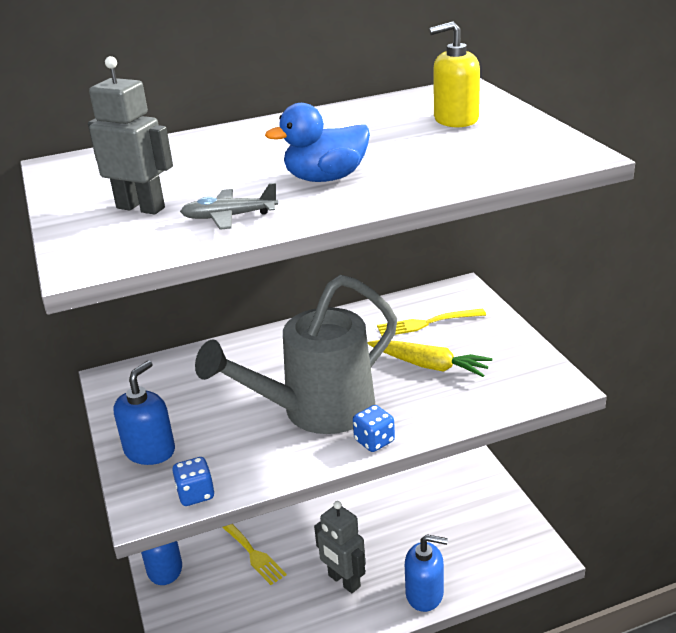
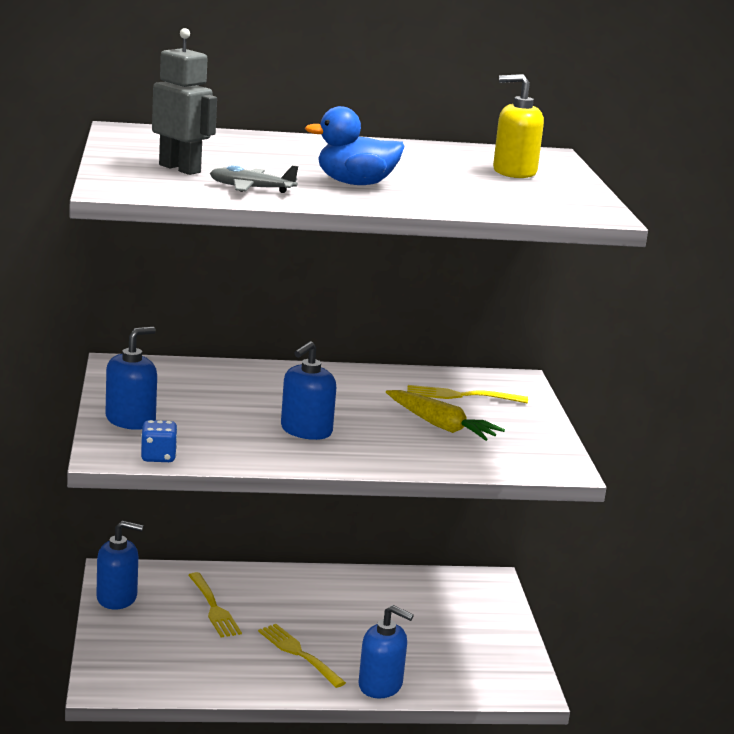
camera: 10 degrees right, 10 degrees down
grey watering can [195,275,397,434] -> blue soap dispenser [281,341,336,440]
grey robot [314,501,366,593] -> yellow fork [258,624,346,688]
blue dice [353,405,395,452] -> none

